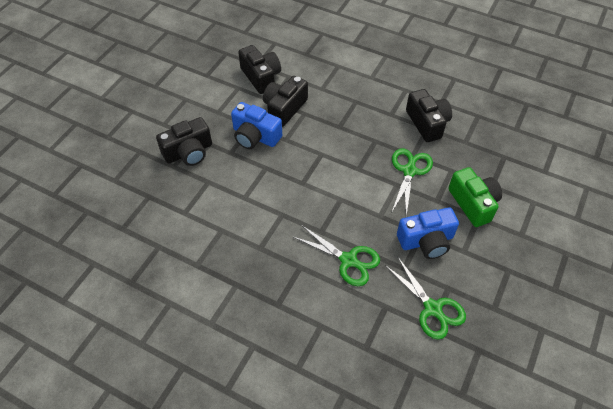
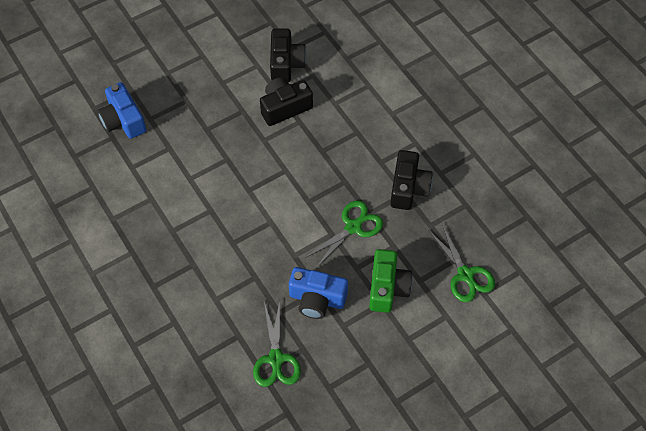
camera: 30 degrees right, 5 degrees up
black camera [156,117,212,166] -> none
blue camera [231,102,282,149] -> blue camera moved to [98,82,146,139]
green scissors [293,225,380,286] -> green scissors moved to [428,224,495,302]

